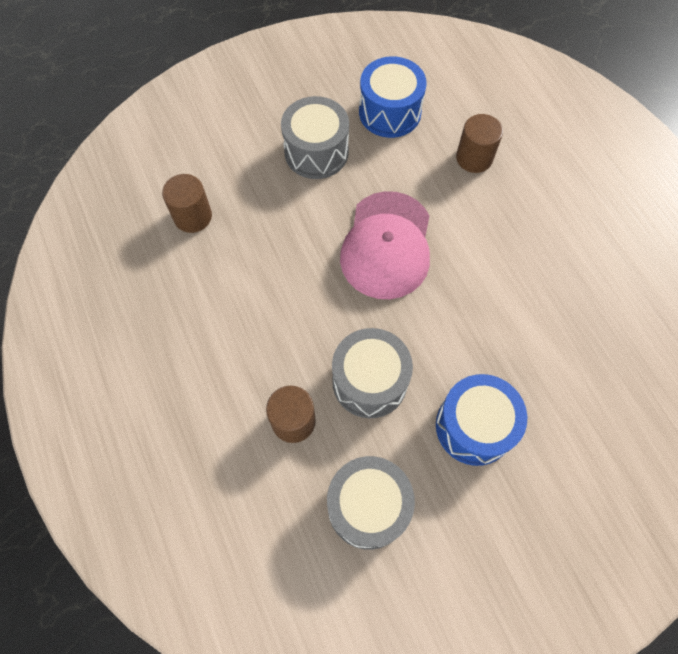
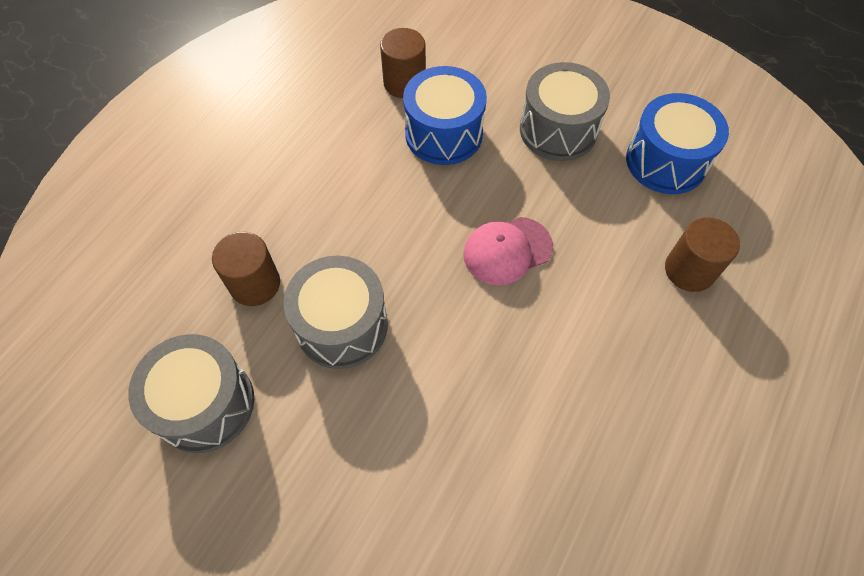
camera: 55 degrees right, 5 degrees down
pink cap [340,191,430,299] -> pink cap [463,217,553,285], size x0.61
blue drum [436,374,527,466] -> blue drum moved to [403,66,487,165]

